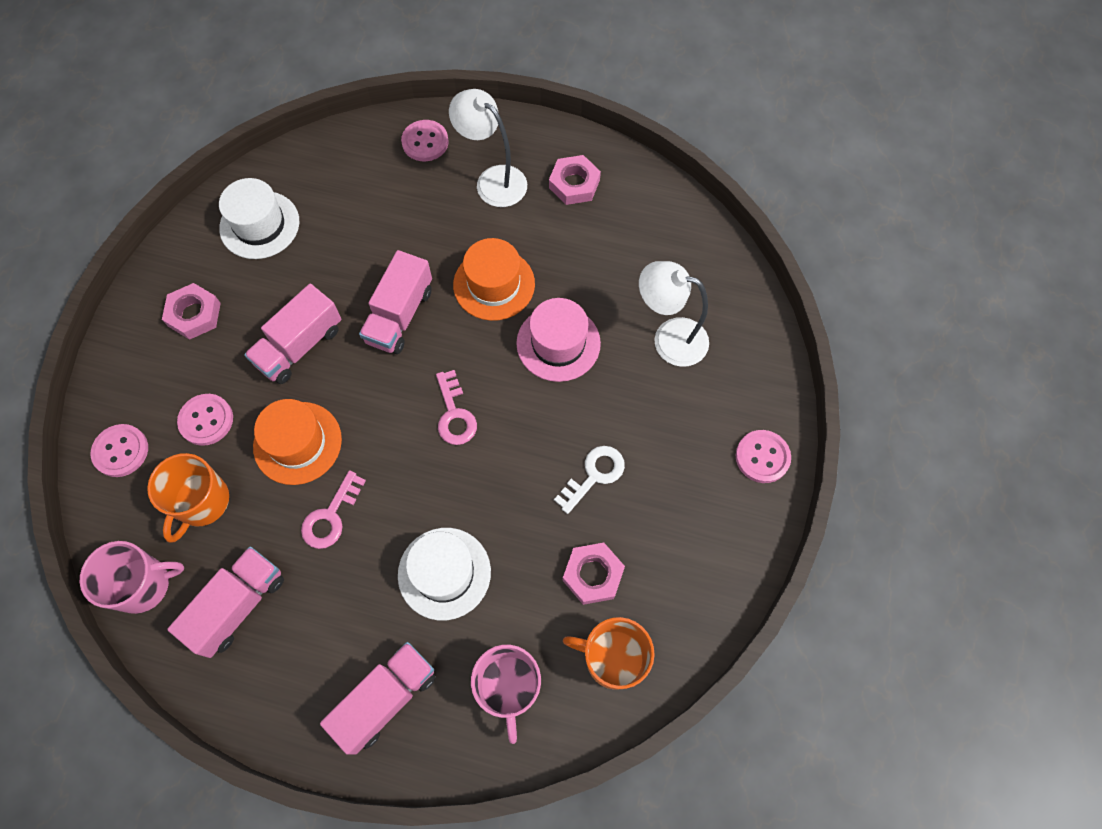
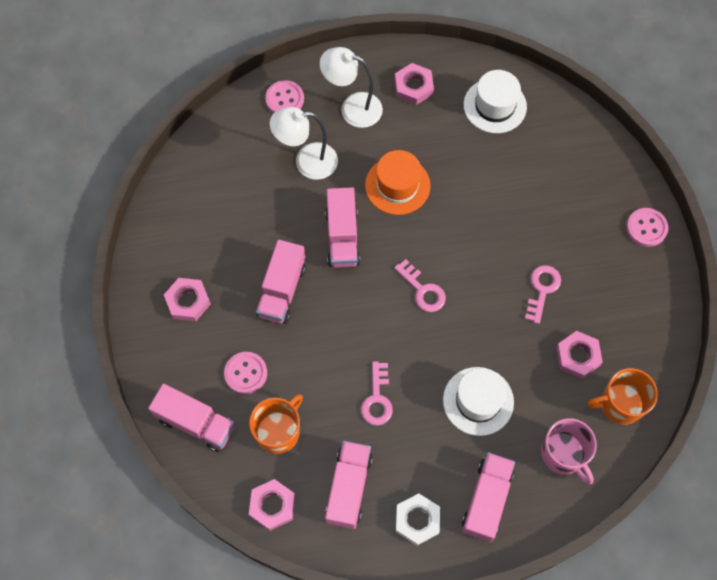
camera: 25 degrees left, 0 degrees up
pink mug [80,541,184,614] -> pink nut [249,479,295,531]
pink button [91,424,148,477] -> pink truck [148,384,235,452]
orange mug [147,453,229,542] -> orange mug turned 135 degrees counterclockwise [249,394,303,454]
white hat [219,178,299,259] -> white hat moved to [464,70,527,133]
orange hat [253,399,342,485] -> none
pink hat [516,298,601,382] -> none
white key [554,446,625,514] -> pink key [525,265,561,324]
white lamp [639,261,709,367] -> white lamp moved to [270,107,338,180]
none -> white nut [396,493,440,546]

